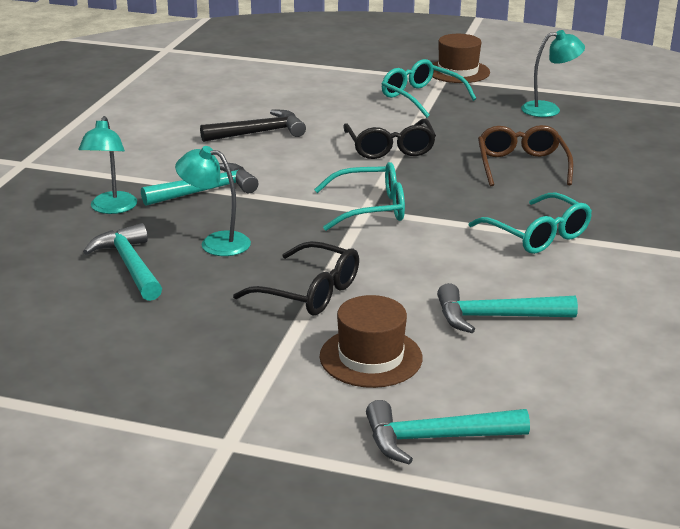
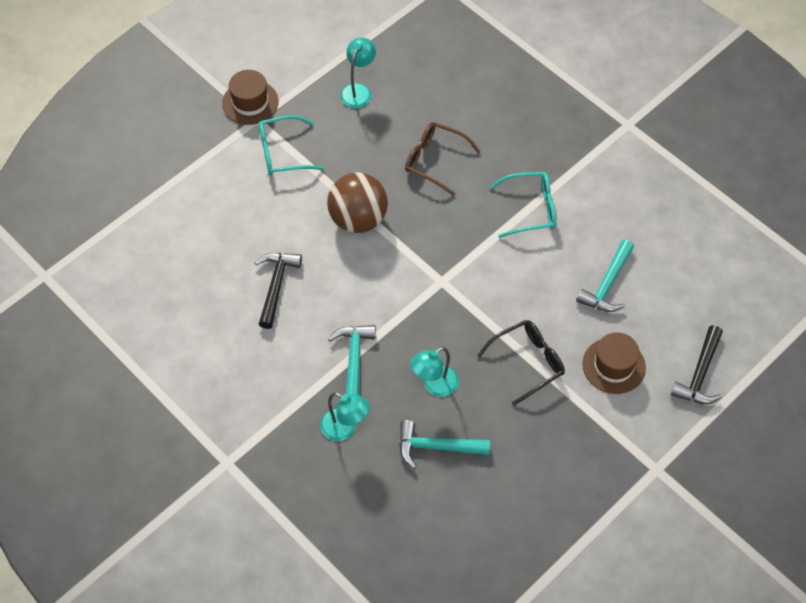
camera: 60 degrees left, 30 degrees up
turquoise glasses [314,162,405,231] -> none
black glasses [343,119,436,159] -> brown ball [327,172,388,233]
turquoise hammer [366,400,530,464] -> black hammer [671,326,723,404]

